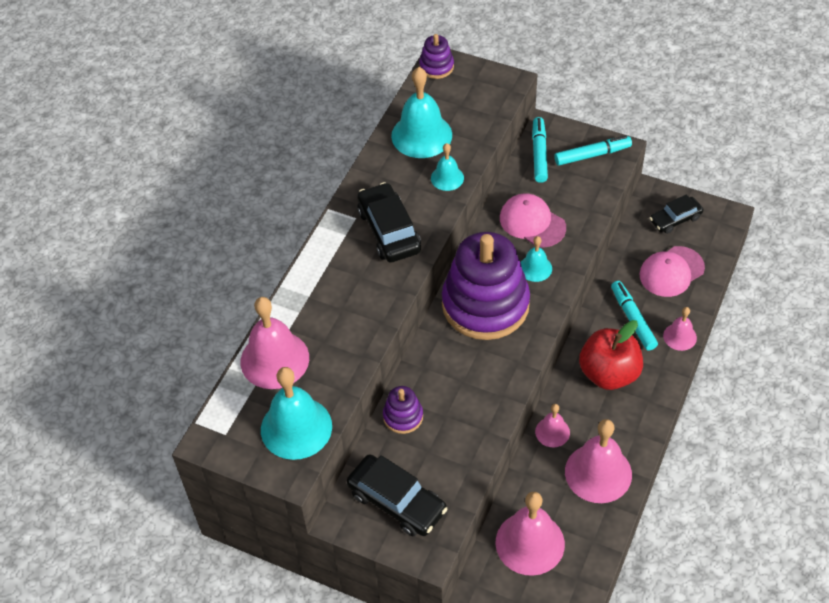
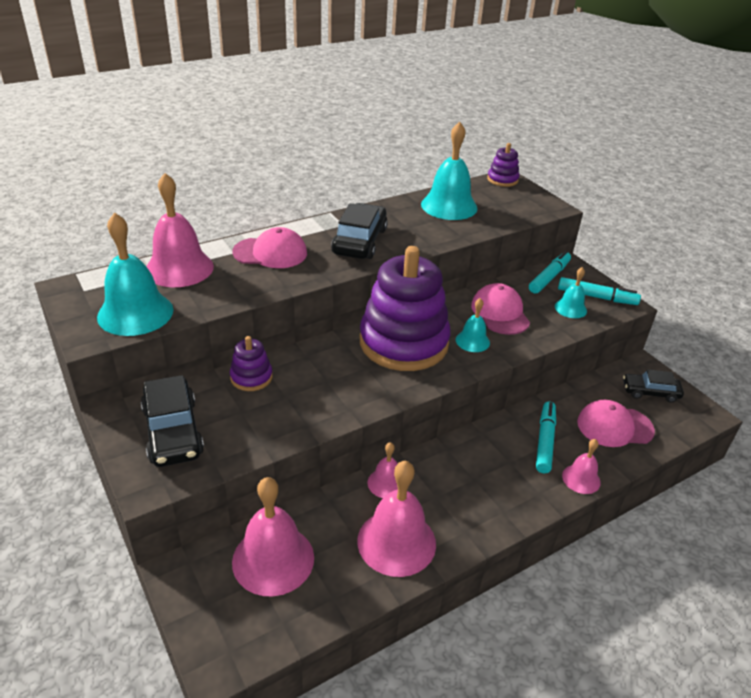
camera: 30 degrees right, 15 degrees down
turquoise bell [431,143,464,191] -> turquoise bell moved to [555,267,587,318]
red apple [579,320,643,390] -> none
none -> pink cap [232,227,307,268]

